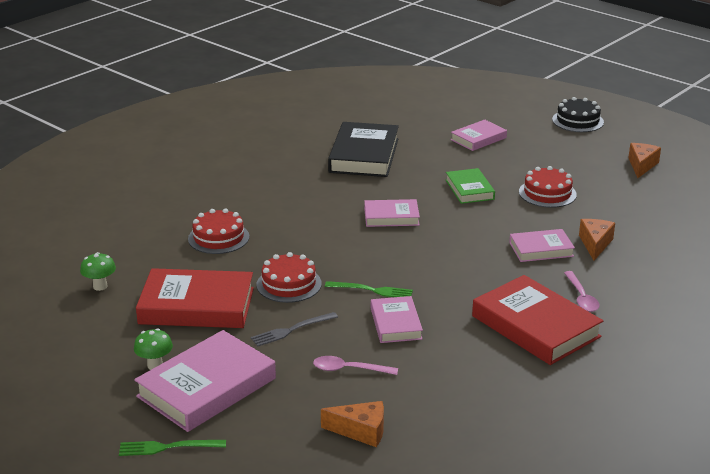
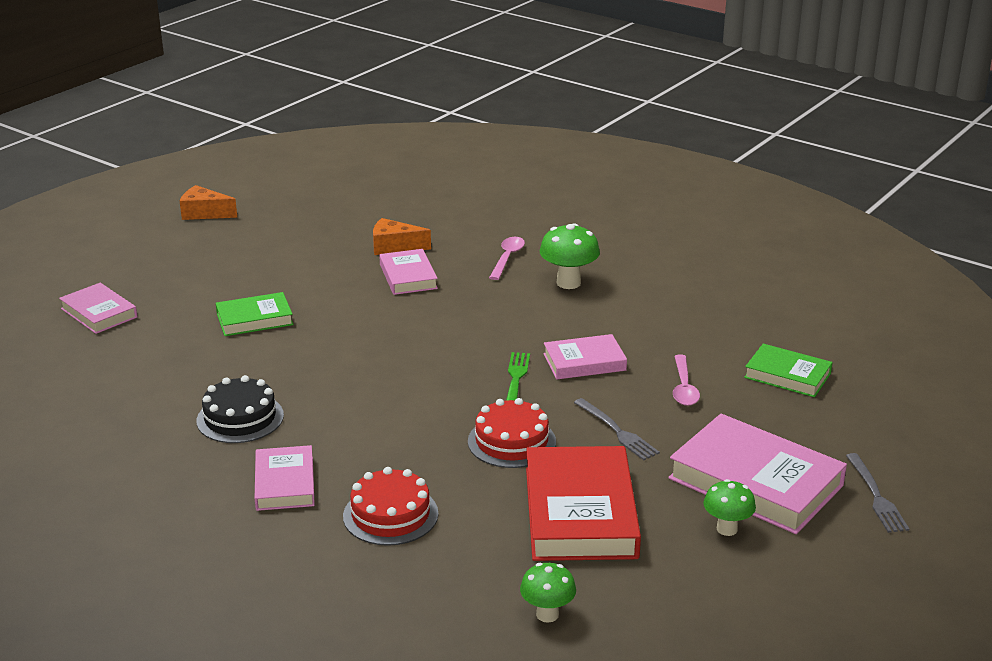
camera: 95 degrees left, 0 degrees up
green fork [119,440,226,456] -> grey fork [846,453,909,533]
orange cheese [321,401,384,447] -> green book [744,344,833,397]
black book [328,122,399,177] -> none
pink book [364,199,420,227] -> pink book moved to [255,445,315,511]
red book [472,275,603,365] -> green mushroom [540,223,600,289]
red cake [519,166,577,208] -> none
black cake [552,97,604,132] -> black cake moved to [197,375,284,443]
pink spoon [564,271,600,312] -> pink spoon turned 60 degrees counterclockwise [489,237,525,280]

